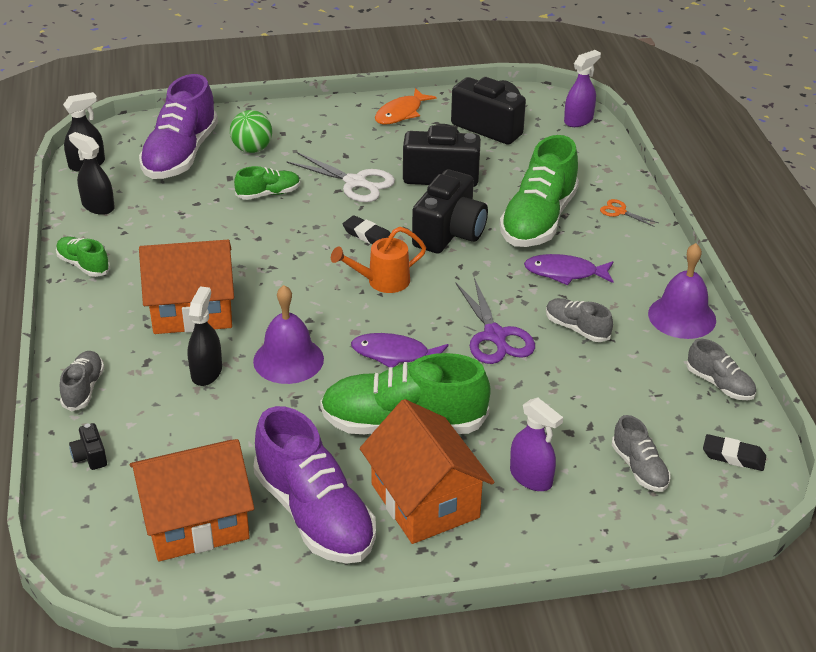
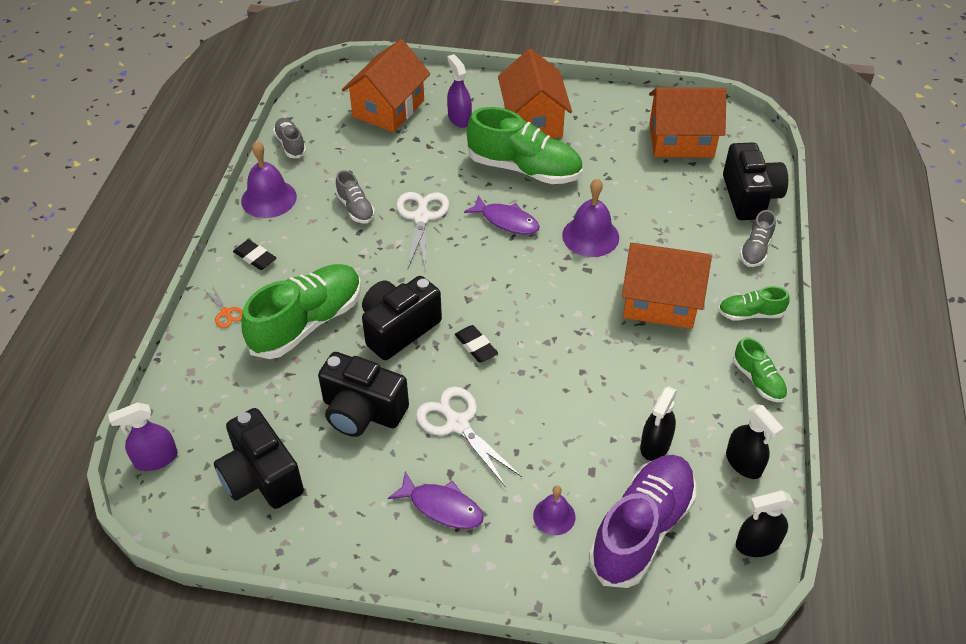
camera: 160 degrees left, 10 degrees up
black camera [69,423,107,470] -> black camera [723,142,788,220], size x2.34
black spray bottle [187,287,222,386] -> black spray bottle moved to [640,386,677,461]
green ball [230,110,272,153] -> purple bell [533,486,576,535]
green shoe [234,166,300,200] -> green shoe moved to [718,286,789,320]
purple shoe [253,406,376,564] -> none
orange watering can [331,227,426,293] -> none
orange fish [375,88,437,125] -> none
purple scissors [455,278,535,364] -> white scissors [396,192,449,271]
purple fish [524,254,614,285] -> purple fish moved to [388,471,484,529]
grey shoe [612,415,670,492] -> orange house [342,39,430,132]
black eraser [703,434,766,471] -> black eraser moved to [233,240,276,270]

